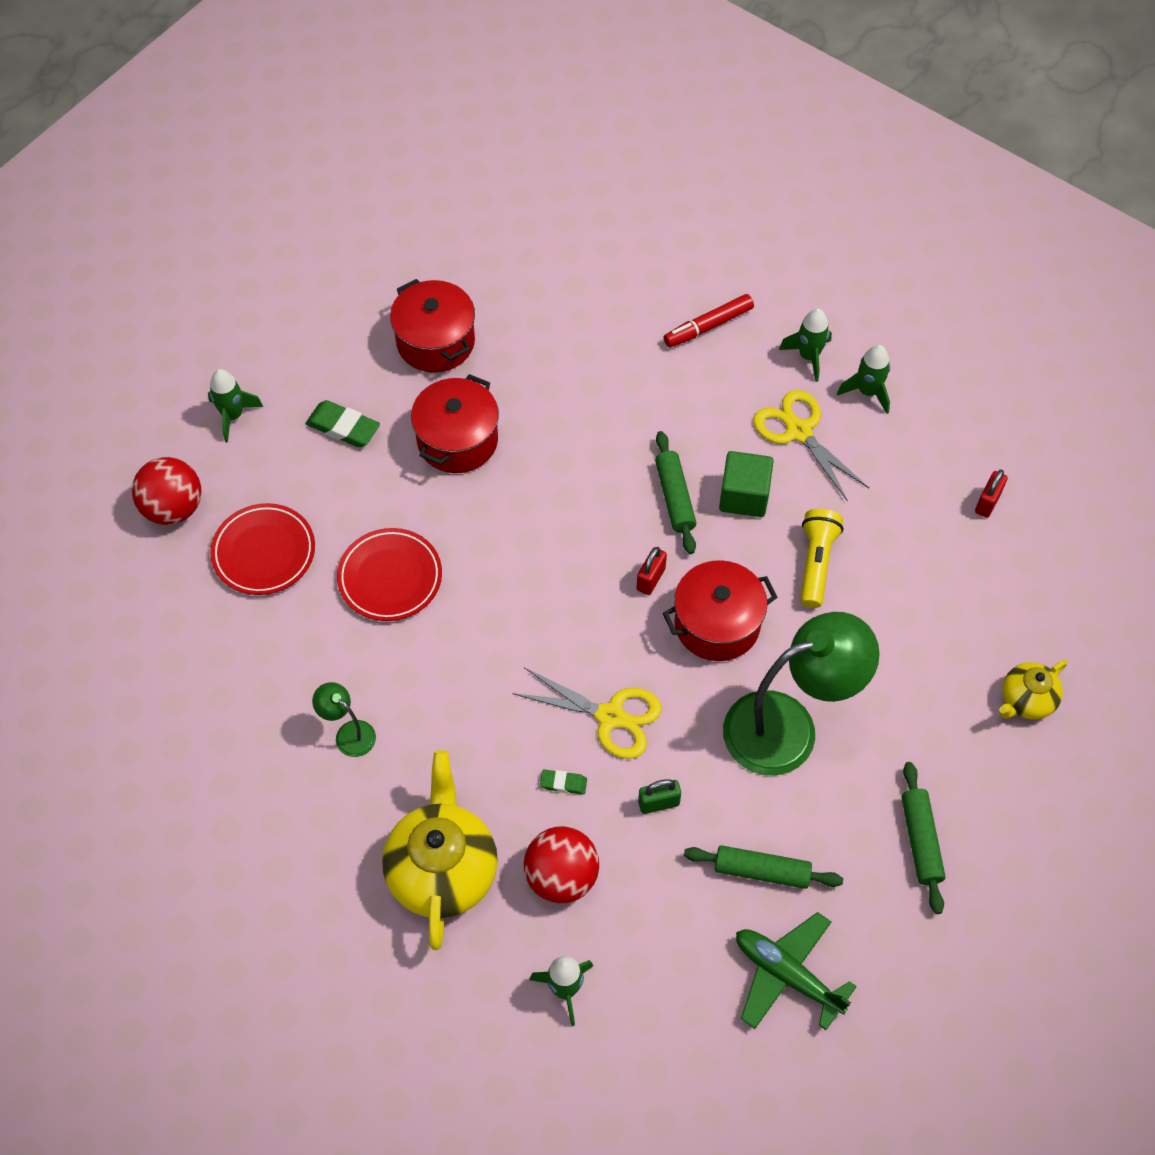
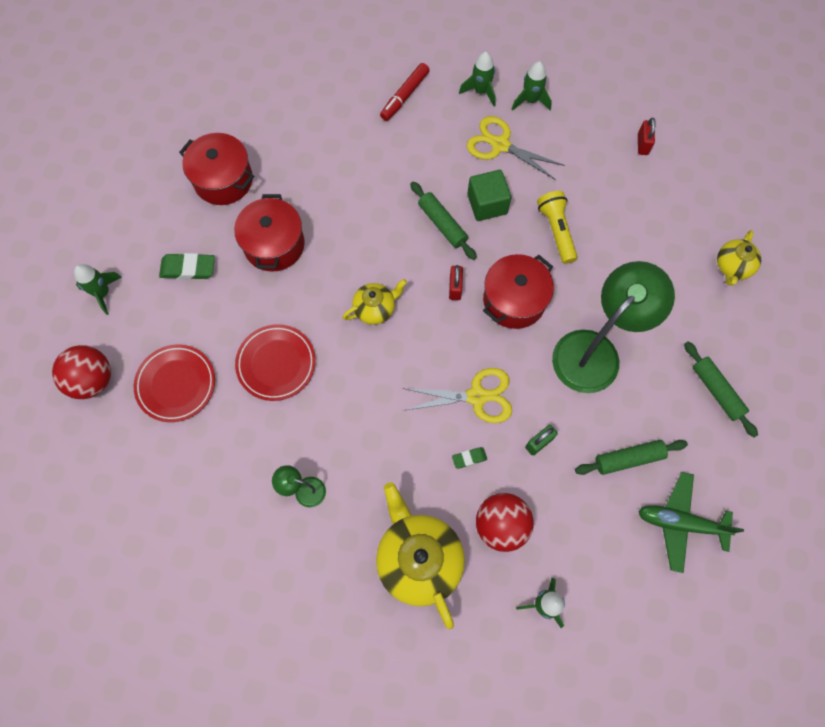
camera: 25 degrees left, 10 degrees up
none -> yellow teapot [342,279,407,325]

